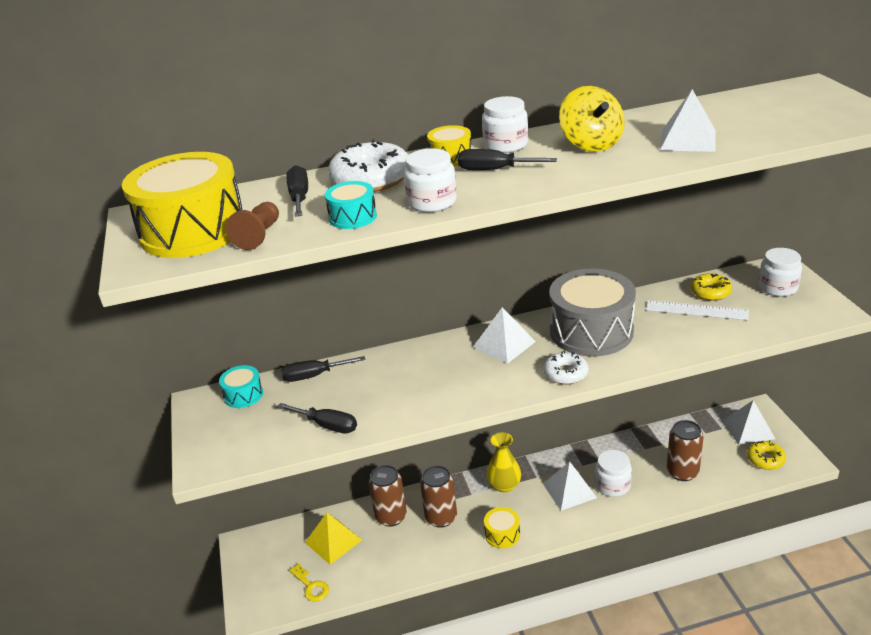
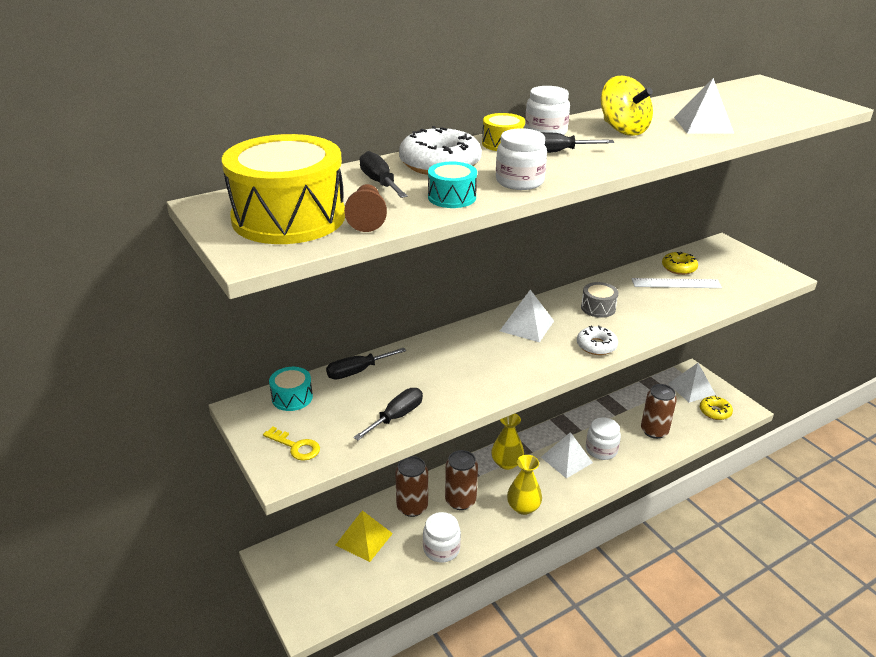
camera: 20 degrees left, 0 degrees up
black screwdriver [277,403,357,433] -> black screwdriver turned 60 degrees counterclockwise [353,388,423,440]
yellow key [289,564,329,602] -> yellow key moved to [263,427,320,461]
yellow drum [484,507,520,548] -> yellow vase [507,455,542,515]
grey drum [549,268,636,357] -> grey drum [581,282,618,318], size x0.45
white jar [758,248,802,297] -> white jar moved to [423,512,461,562]

